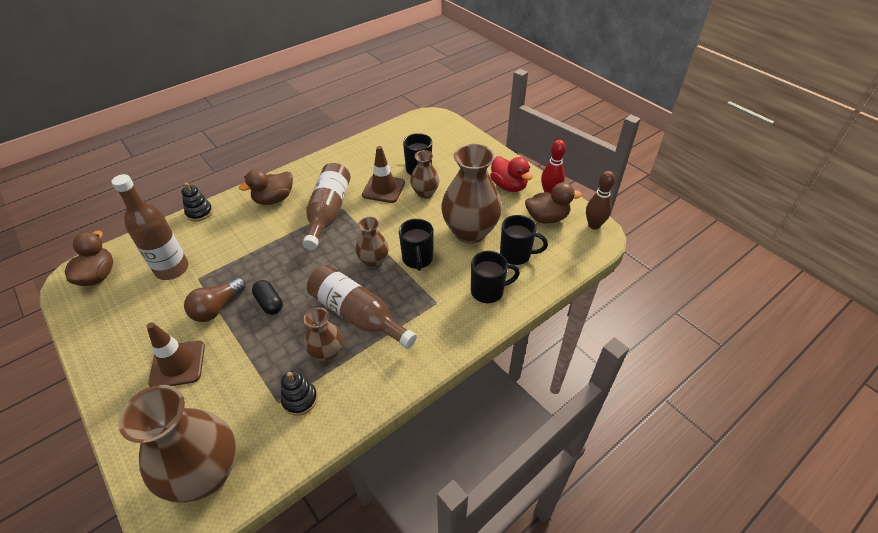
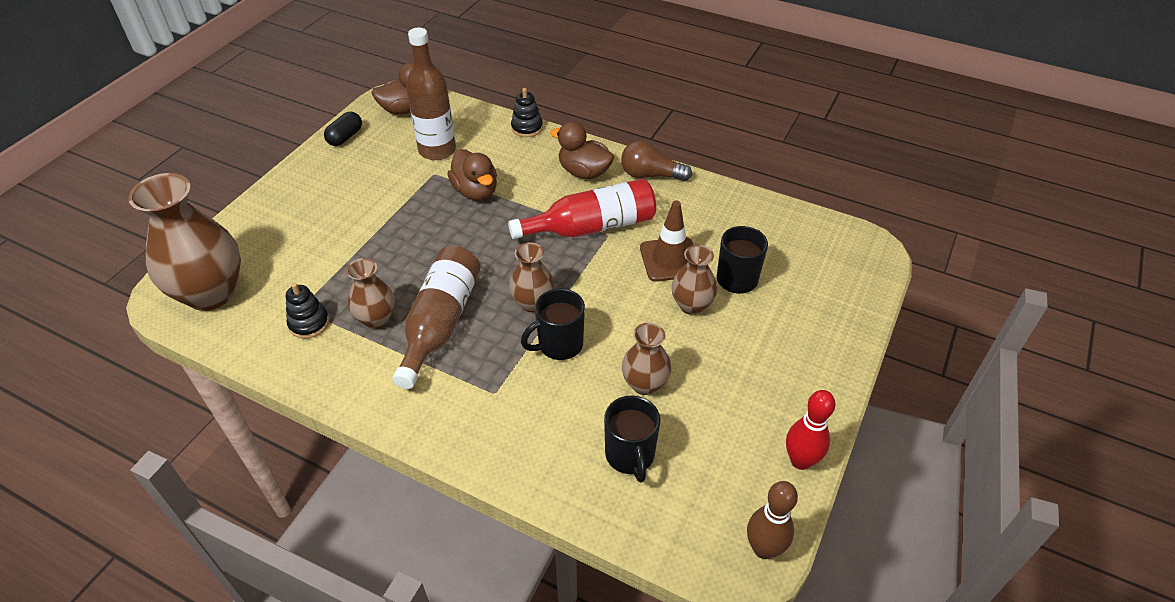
camera: 65 degrees right, 0 degrees up
brown traffic cone [146,323,205,387] -> none
brown light bulb [184,277,246,322] -> brown light bulb moved to [621,141,692,181]
black capsule [252,280,283,315] -> black capsule moved to [324,112,362,146]
brown bottle [302,163,351,250] -> red bottle [508,179,656,239]
brown vase [441,144,502,244] -> brown vase [622,323,671,395], size x0.53
black mug [471,251,520,303] -> none
red duck [490,156,533,192] -> none
brown duck [525,182,582,224] -> brown duck moved to [447,149,497,200]

